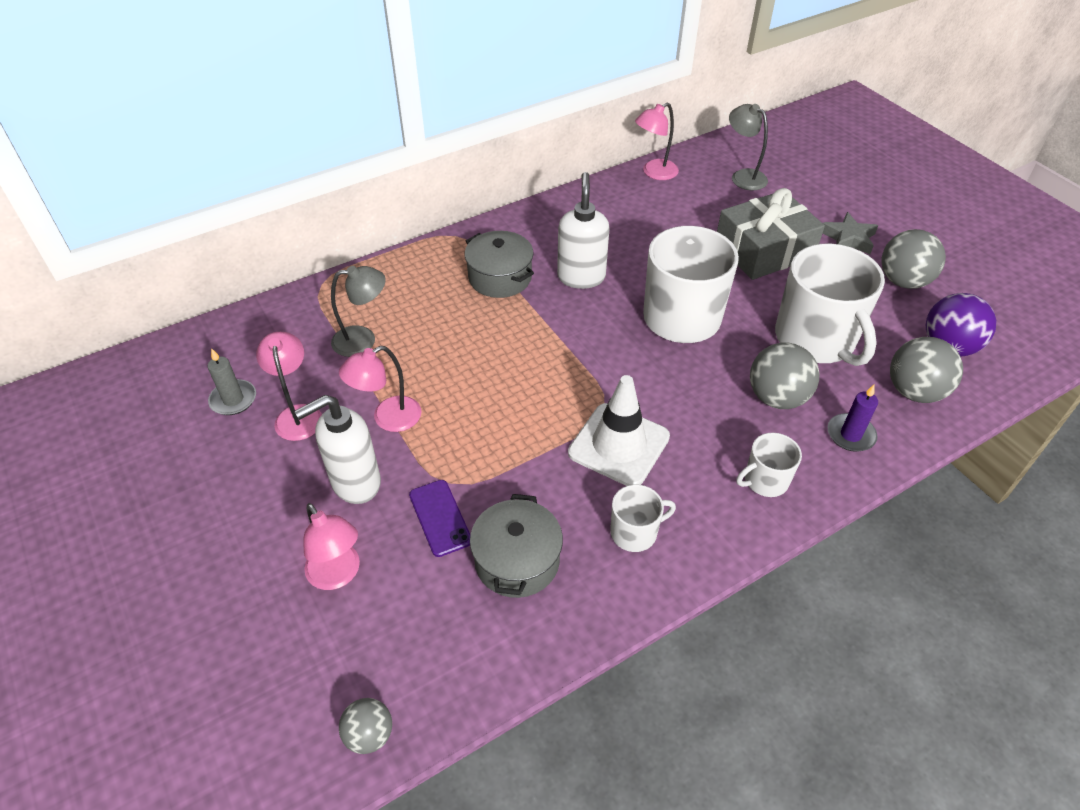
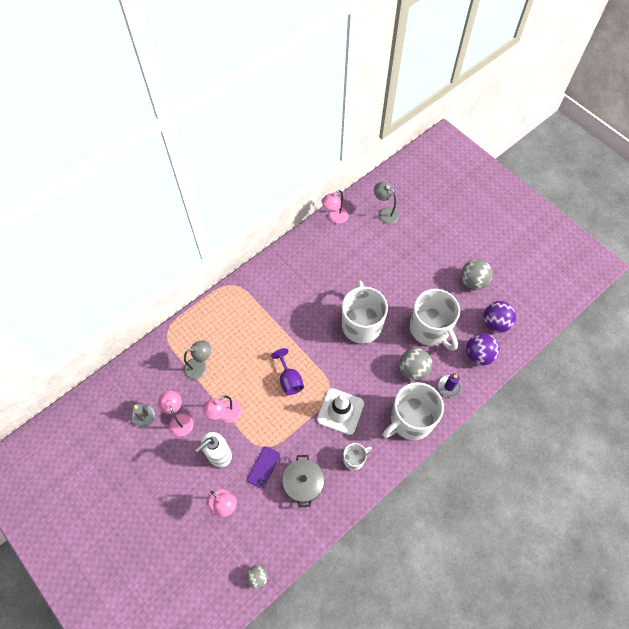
camera: 10 degrees left, 15 degrees up
purple phone [409,480,470,557] -> purple phone turned 60 degrees clockwise [247,447,280,489]
grey pot [465,231,534,298] -> none
white soap dispenser [557,172,610,289] -> none
grey gift [717,188,825,280] -> none
white mug [737,433,802,497] -> white mug [383,382,444,440], size x2.08
grey star [823,212,878,254] -> none
grey ball [890,337,963,403] -> purple ball [466,333,500,365]
none -> purple goblet [271,348,304,395]

